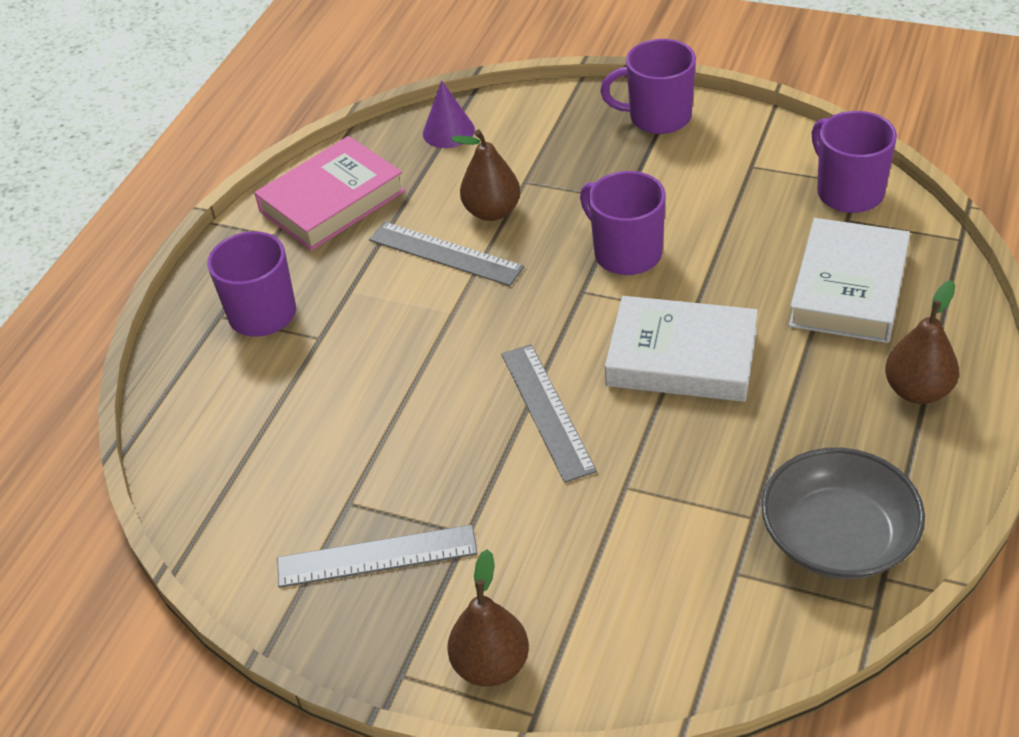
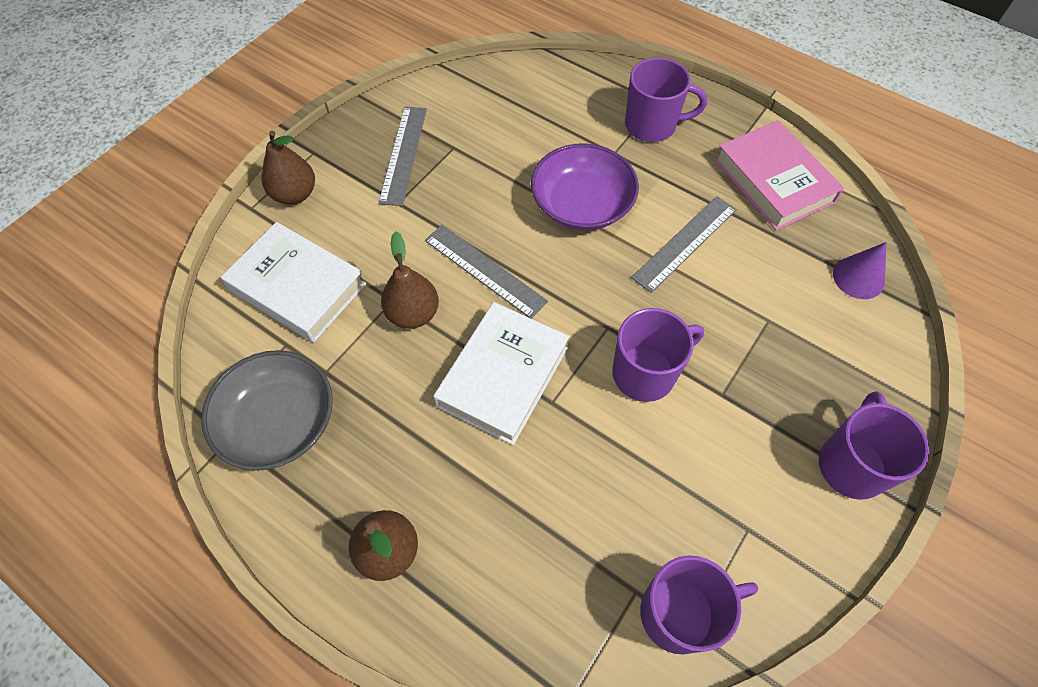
camera: 100 degrees right, 15 degrees up
brown pear [451,129,521,221] -> brown pear moved to [381,232,439,329]
grey ruler [501,344,597,483] -> grey ruler turned 45 degrees clockwise [425,225,548,319]
white book [789,218,910,343] -> white book moved to [221,222,366,343]
none -> purple bowl [531,143,639,230]

